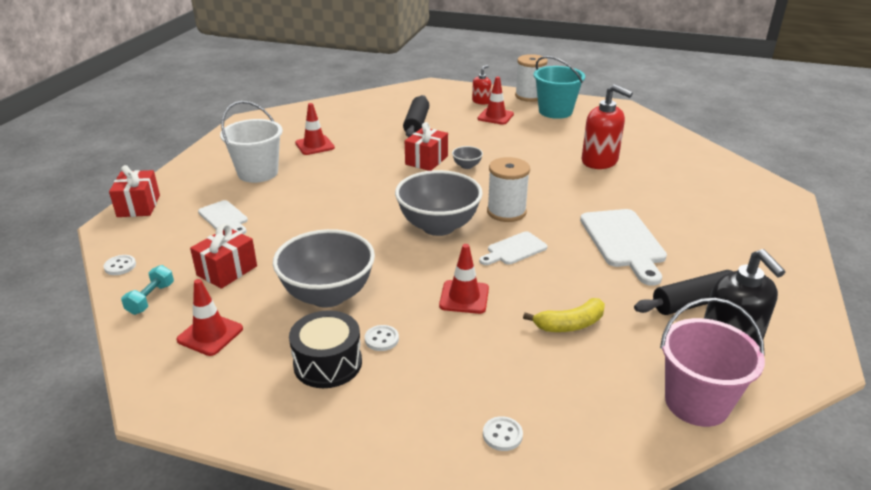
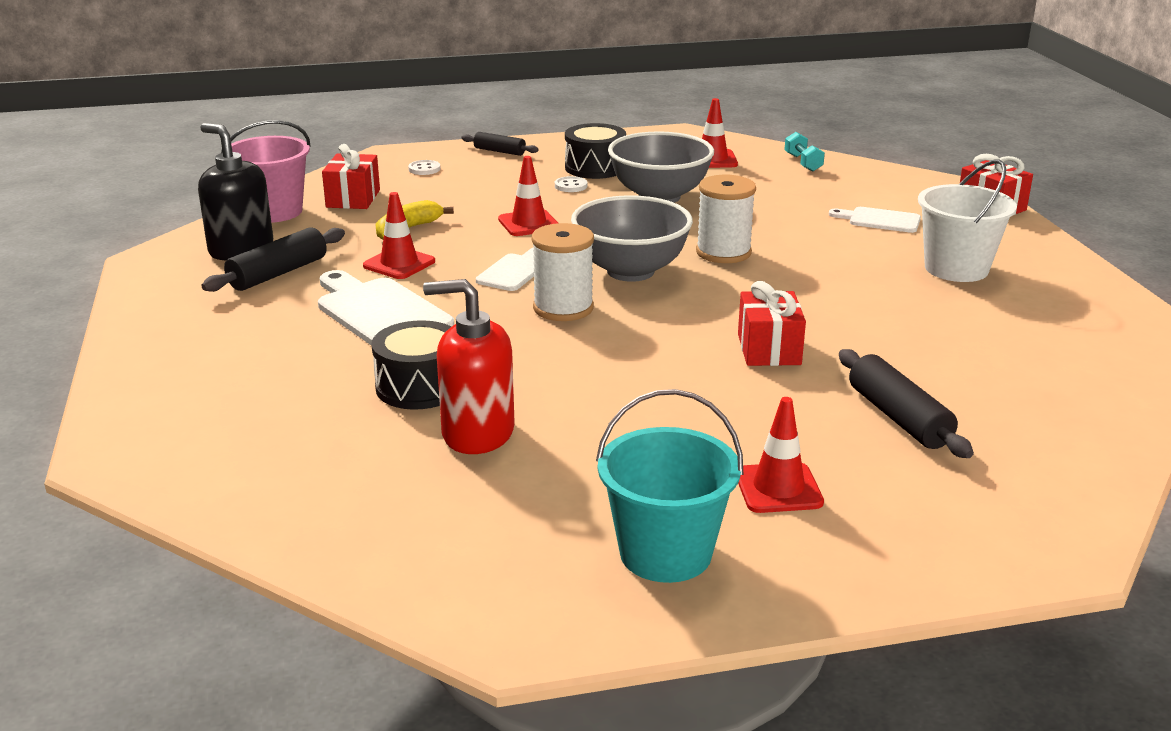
camera: 150 degrees right, 5 degrees down
white button [103,255,136,275] -> none
red gift [190,223,257,289] -> red gift moved to [322,144,380,209]
red traffic cone [295,103,335,155] -> red traffic cone moved to [363,192,435,279]
grey bowl [452,146,483,169] -> none
red soap dispenser [472,65,491,104] -> none
white spool [515,54,548,102] -> white spool moved to [696,175,756,263]
none -> black drum [371,320,451,410]
none -> black rolling pin [461,132,539,156]

